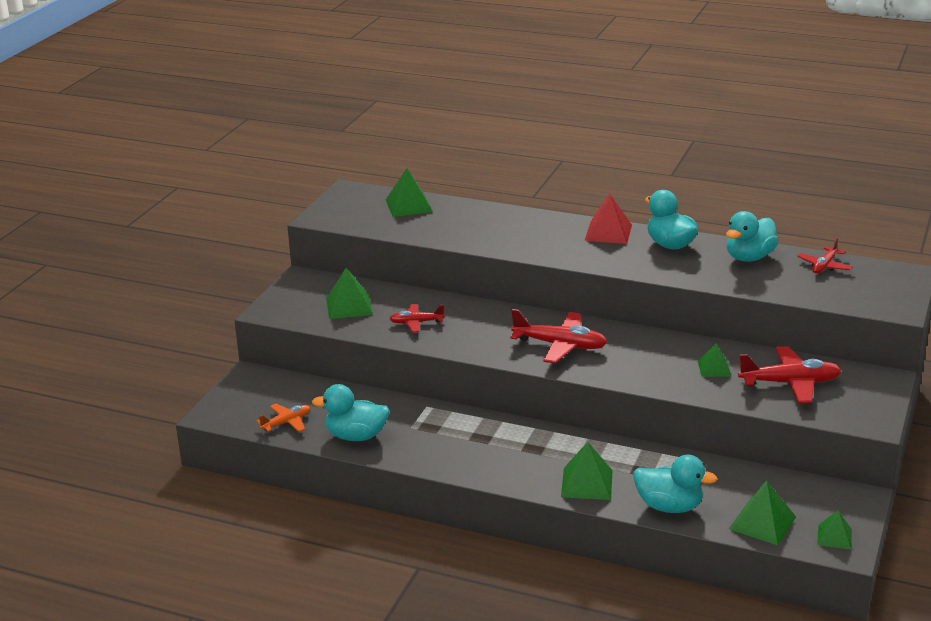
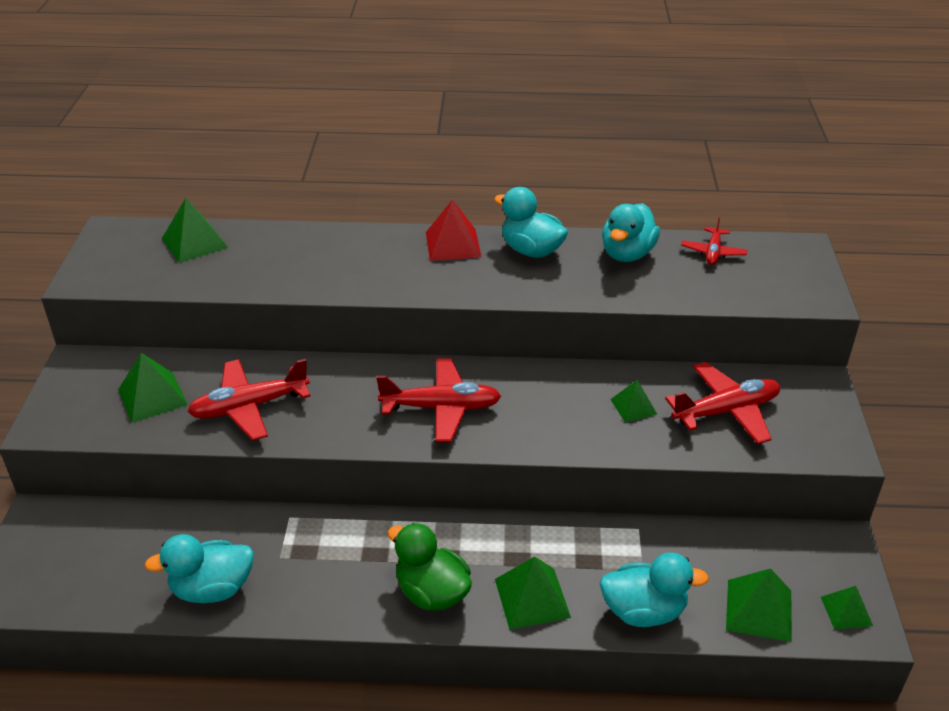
camera: 20 degrees left, 10 degrees up
orange plane [257,404,310,432] -> none
red plane [389,304,445,333] -> red plane [187,359,311,441], size x1.72
none -> green duck [388,523,472,611]

